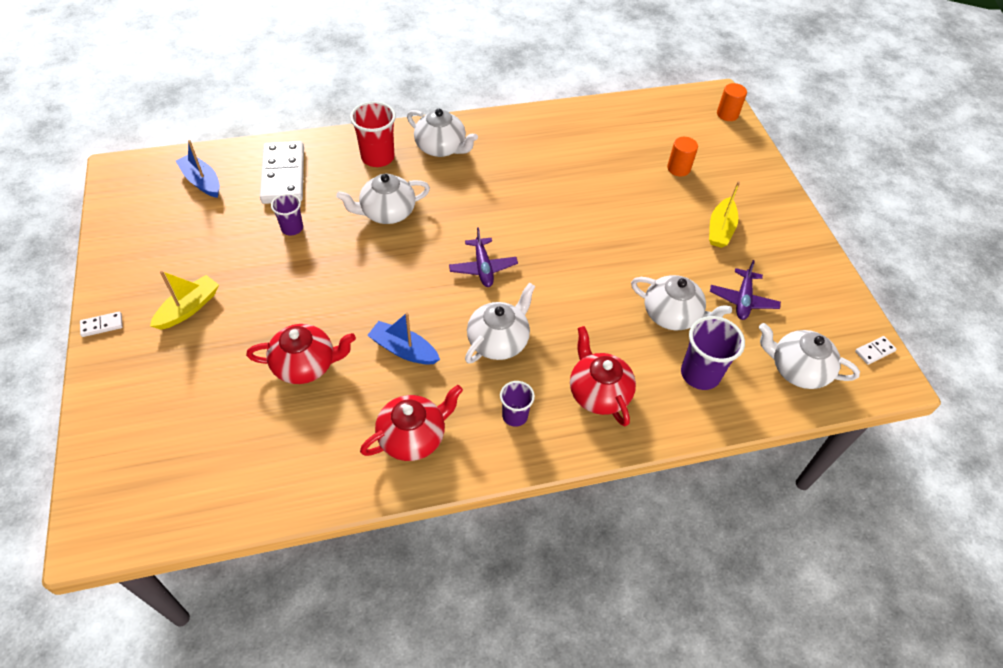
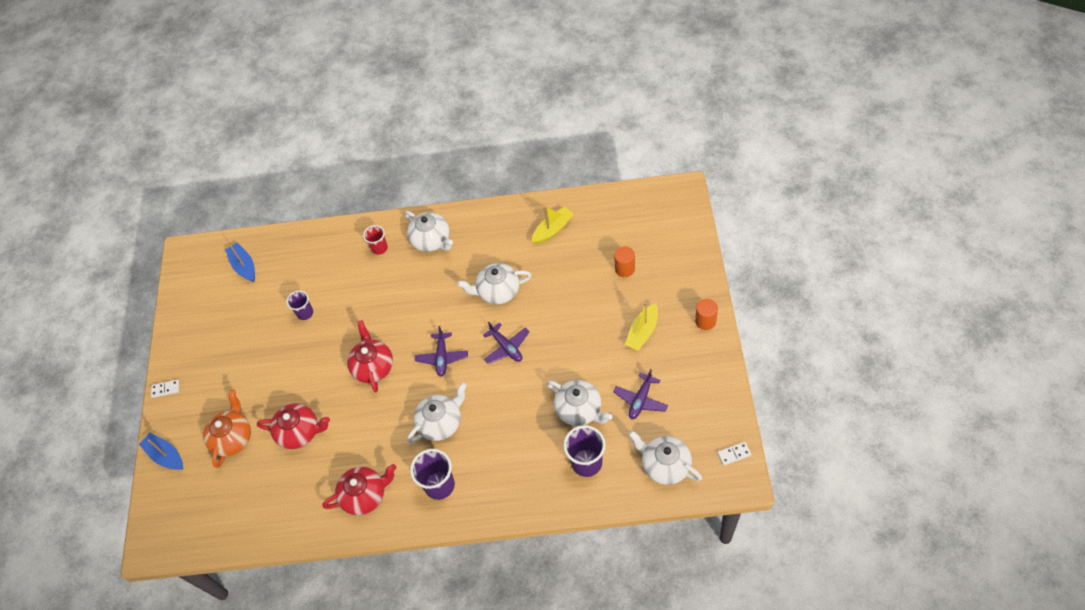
camera: 20 degrees right, 5 degrees up
yellow boat [150,271,219,330] -> yellow boat moved to [531,206,574,244]
white domino [260,141,304,204] -> none
white teapot [336,174,430,224] -> white teapot moved to [457,263,532,304]
red cup [350,101,396,167] -> red cup [363,225,388,255], size x0.61
blue boat [367,312,440,365] -> blue boat moved to [139,433,183,470]
purple cup [500,381,535,427] -> purple cup [410,449,455,500], size x1.64
red teapot [570,326,636,426] -> red teapot moved to [347,320,393,393]
orange cylinder [717,83,747,121] -> orange cylinder moved to [695,299,718,330]
none -> orange teapot [203,390,251,468]
none -> purple plane [483,322,529,364]

